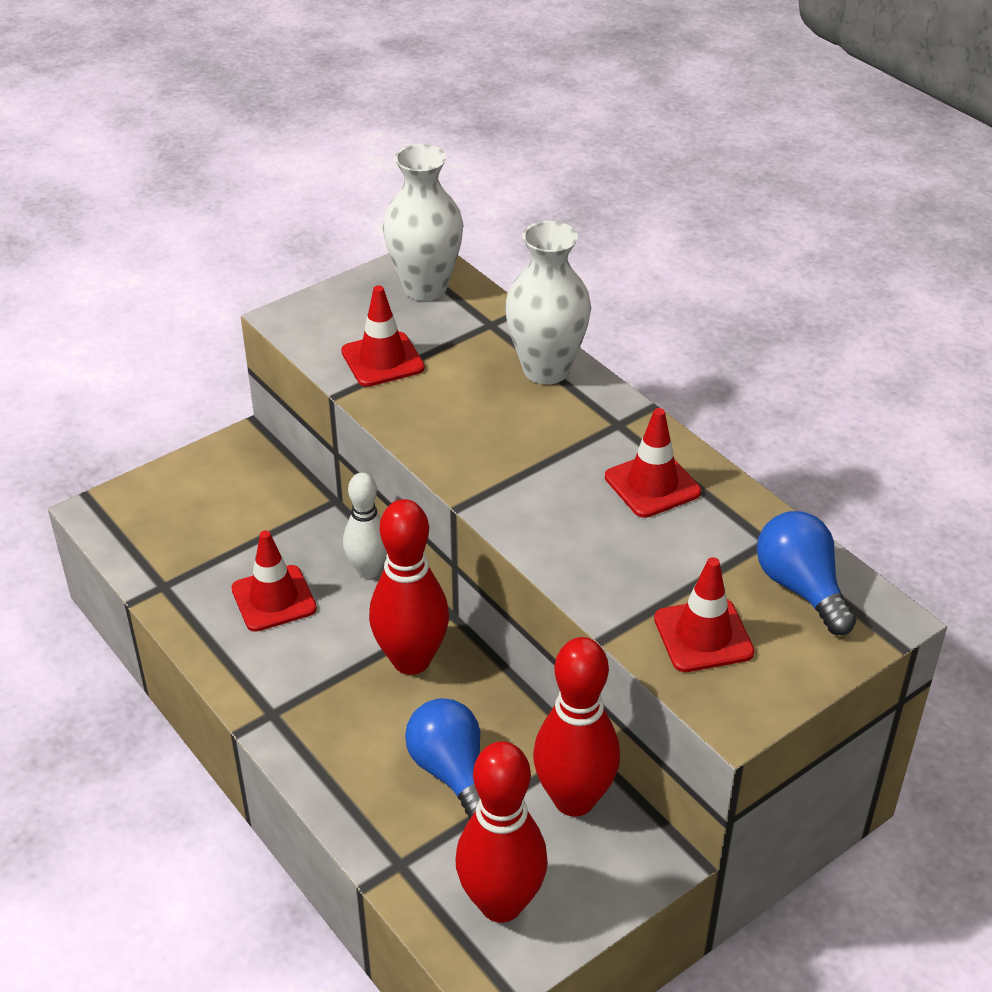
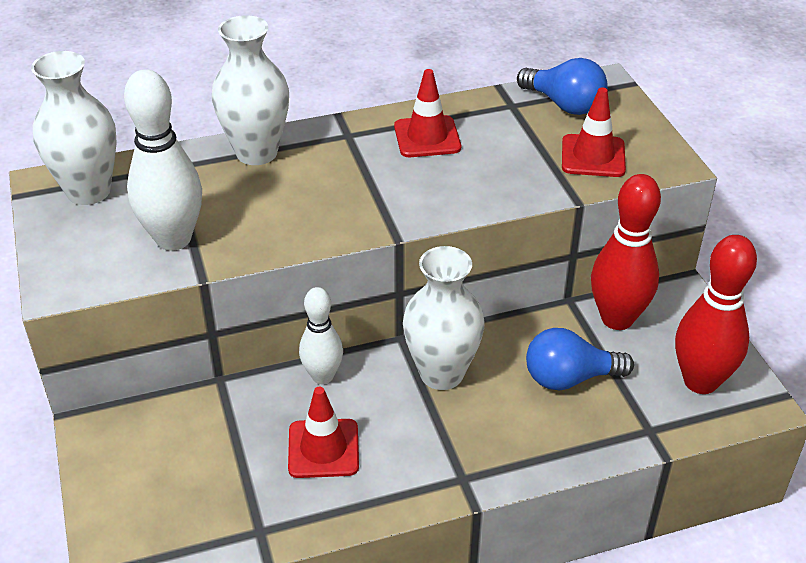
camera: 70 degrees left, 0 degrees up
red traffic cone [341,285,425,387] -> white bowling pin [124,69,202,251]
red bowling pin [369,499,449,675] -> white vase [403,246,485,390]
blue light bulb [757,511,857,635] -> blue light bulb turned 135 degrees counterclockwise [517,58,608,115]

